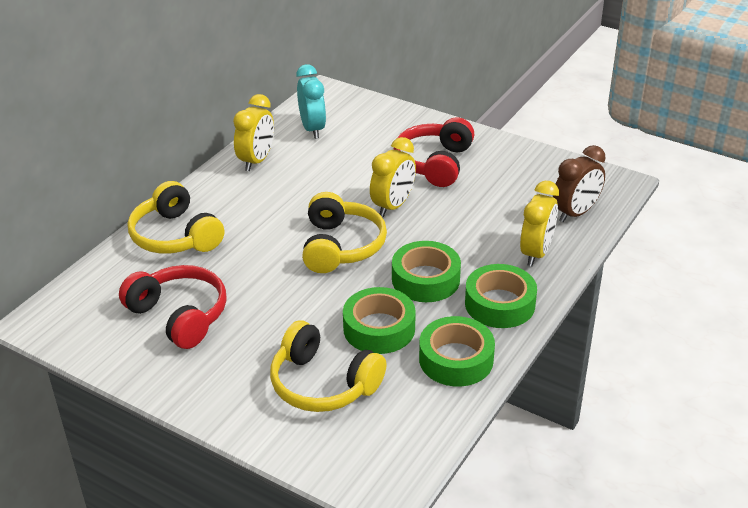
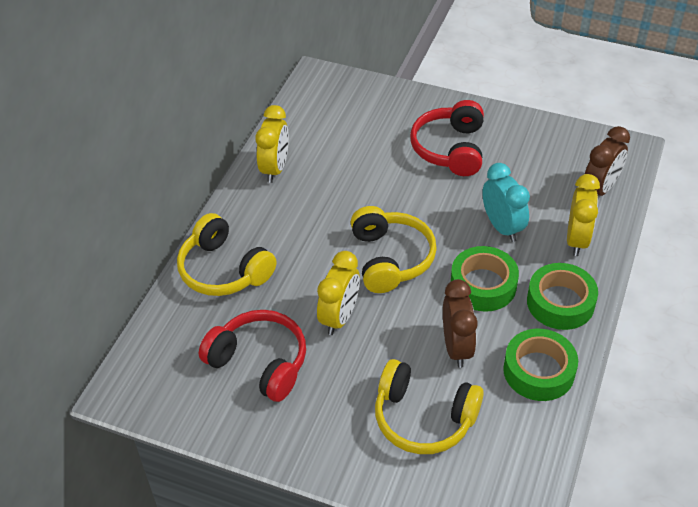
camera: 10 degrees left, 10 degrees up
turquoise clock [296,64,326,139] -> turquoise clock moved to [482,163,530,242]
green tape [343,287,416,354] -> brown clock [443,279,478,368]
yellow clock [370,137,416,217] -> yellow clock moved to [317,251,360,335]

